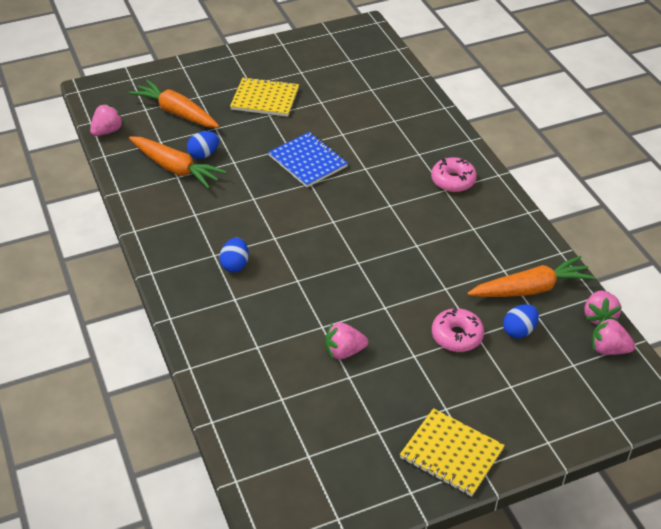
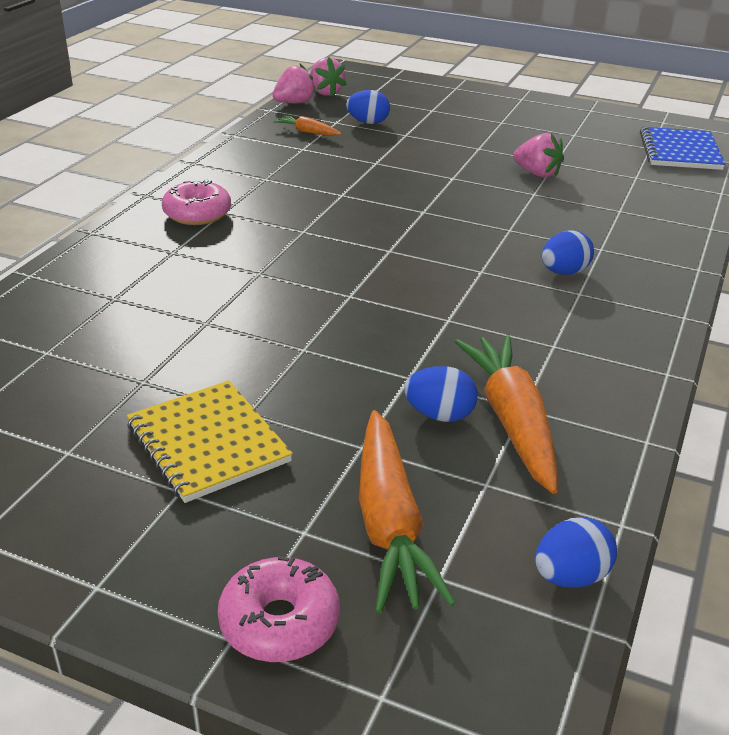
camera: 135 degrees left, 10 degrees down
pink strawberry [90,104,124,136] -> blue egg [535,517,617,588]
blue notebook [268,132,348,187] -> blue notebook moved to [640,127,725,170]
yellow notebook [400,408,505,497] -> none
pink donut [432,307,484,352] -> pink donut moved to [218,556,340,662]
orange carrot [467,256,595,297] -> orange carrot [274,115,342,136], size x0.50

